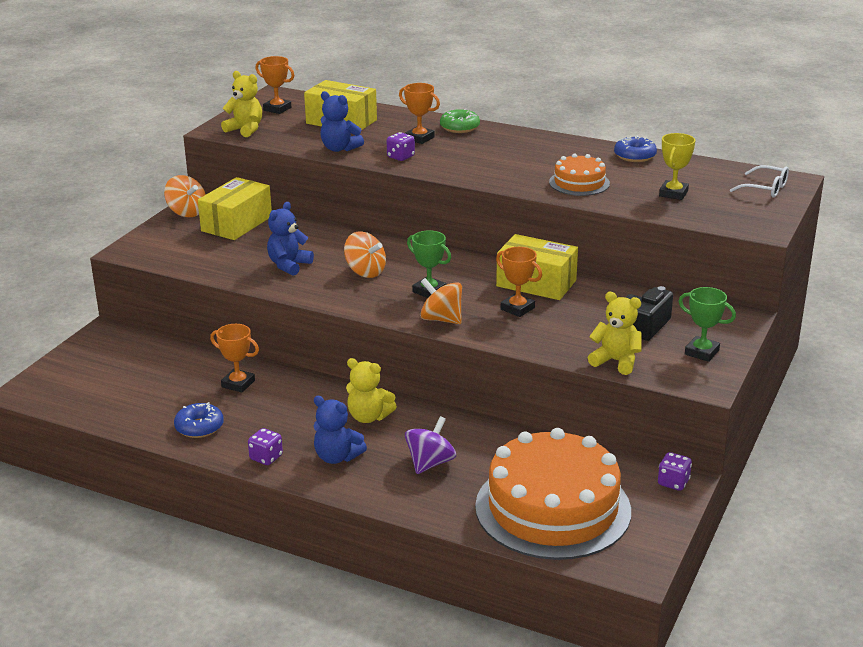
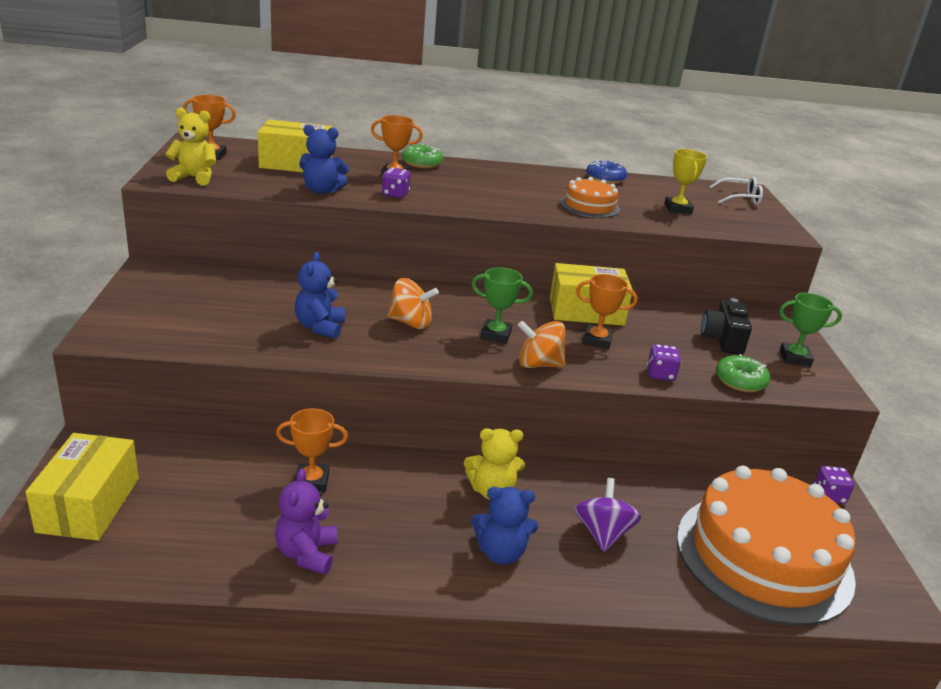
camera: 30 degrees left, 0 degrees up
orange spinning top [164,175,206,217] -> none
blue donut [174,402,224,438] -> purple teddy bear [275,468,338,574]
yellow box [198,177,272,240] -> yellow box moved to [26,433,139,541]
purple dice [248,428,283,465] -> purple dice moved to [647,344,681,381]
yellow teddy bear [588,292,642,375] -> green donut [716,354,770,392]

